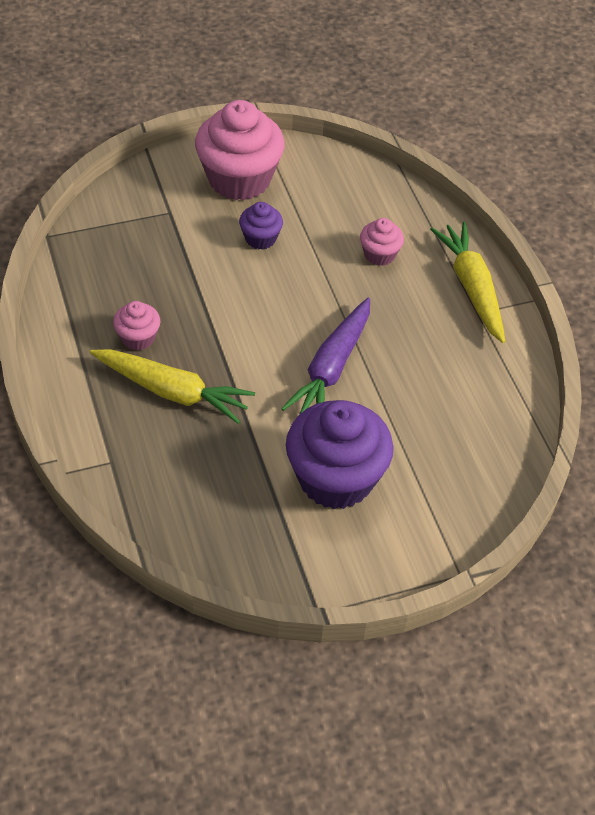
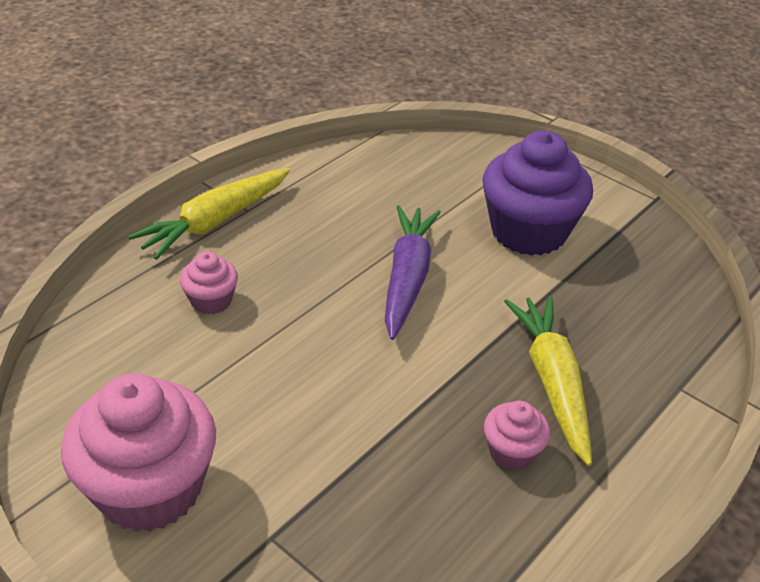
camera: 120 degrees left, 10 degrees down
purple cupcake [239,202,283,250] -> none
purple carrot [281,298,370,414] -> purple carrot turned 75 degrees counterclockwise [385,205,441,340]

